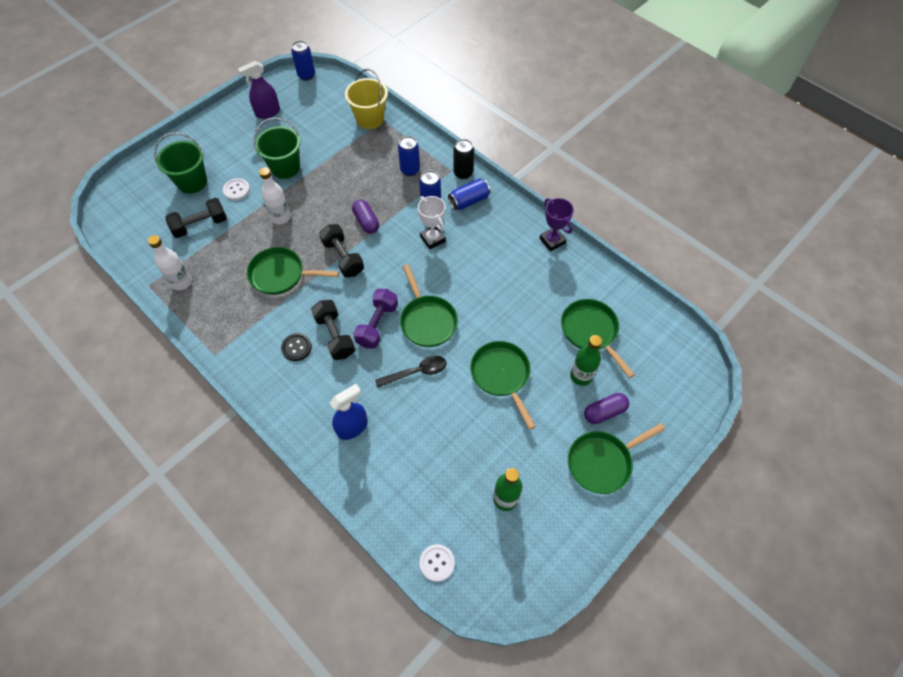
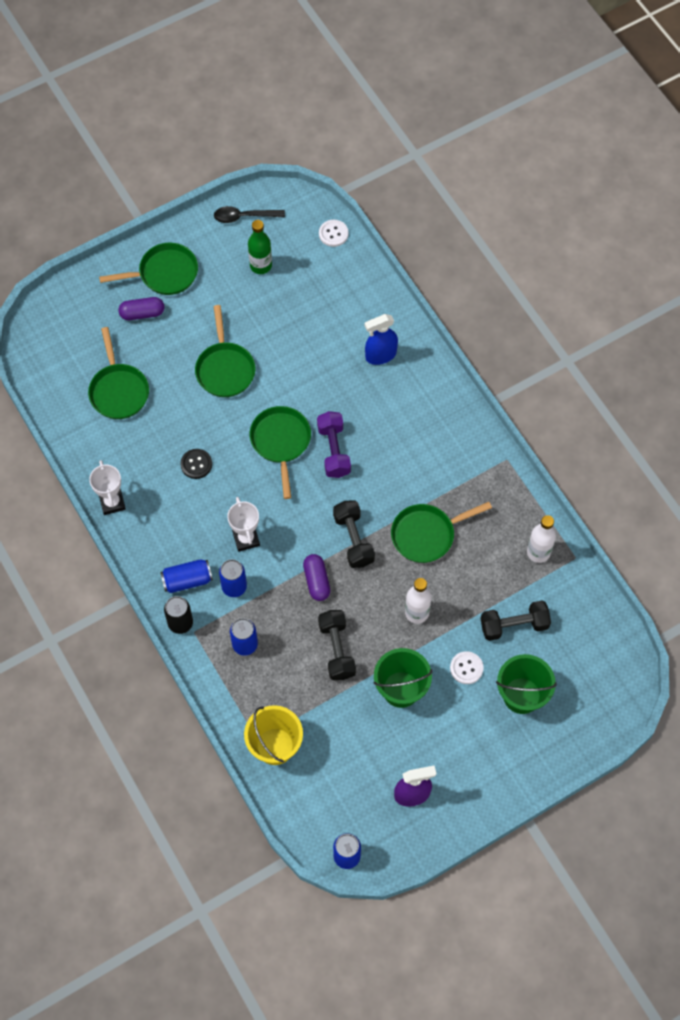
camera: 165 degrees left, 5 degrees up
green pan [247,247,339,295] -> green pan turned 135 degrees clockwise [391,502,492,563]
black button [281,333,312,361] -> black button moved to [180,449,212,479]
black dumbbell [311,300,355,360] -> black dumbbell moved to [318,610,356,680]
purple dumbbell [353,289,398,349] -> purple dumbbell turned 45 degrees counterclockwise [317,411,351,478]
black spoon [375,356,447,388] -> black spoon moved to [214,206,285,223]
purple trophy [540,198,574,251] -> white trophy [89,460,126,515]
green bottle [570,335,602,386] -> none

